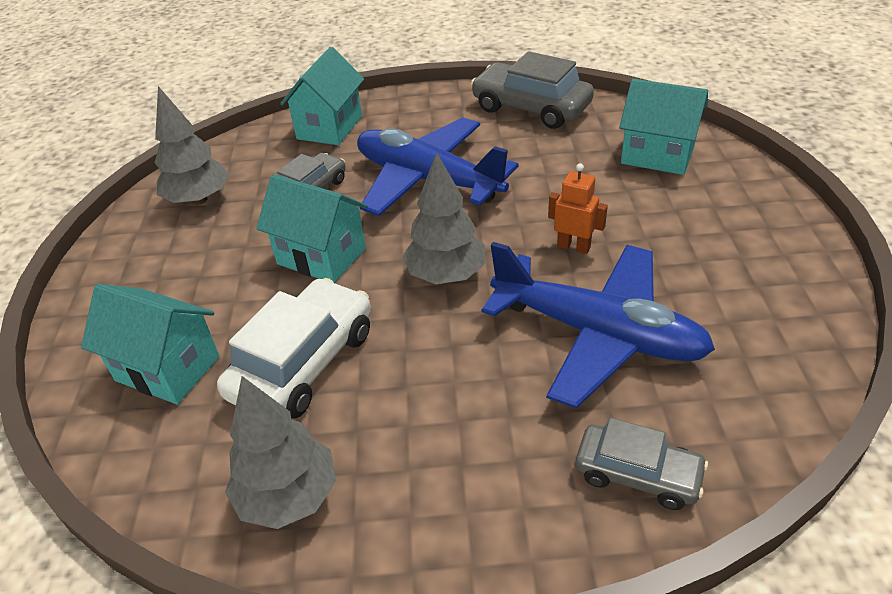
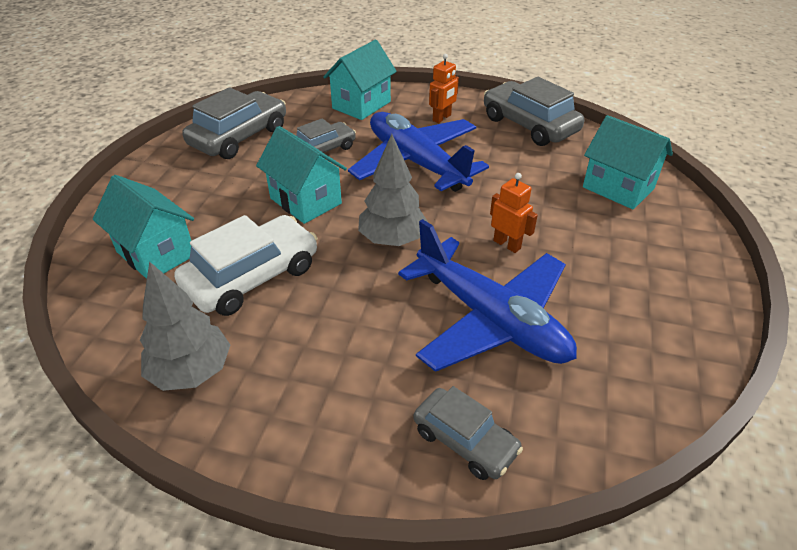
camera: 15 degrees right, 0 degrees up
grey tree [155,86,229,205] -> grey car [183,87,286,159]
none -> orange robot [429,54,459,123]

